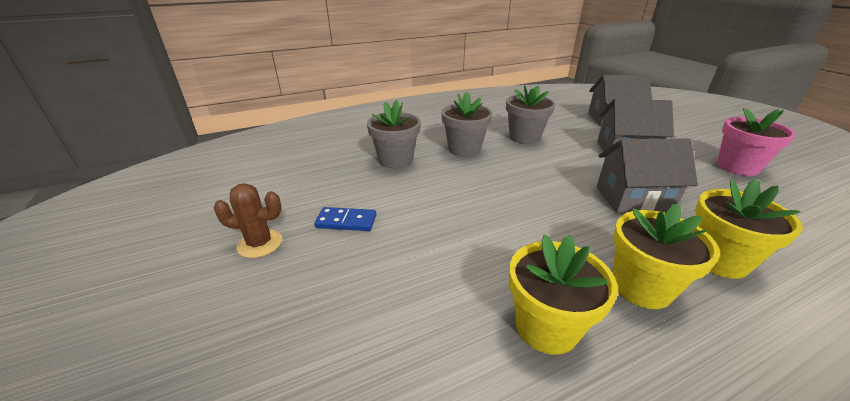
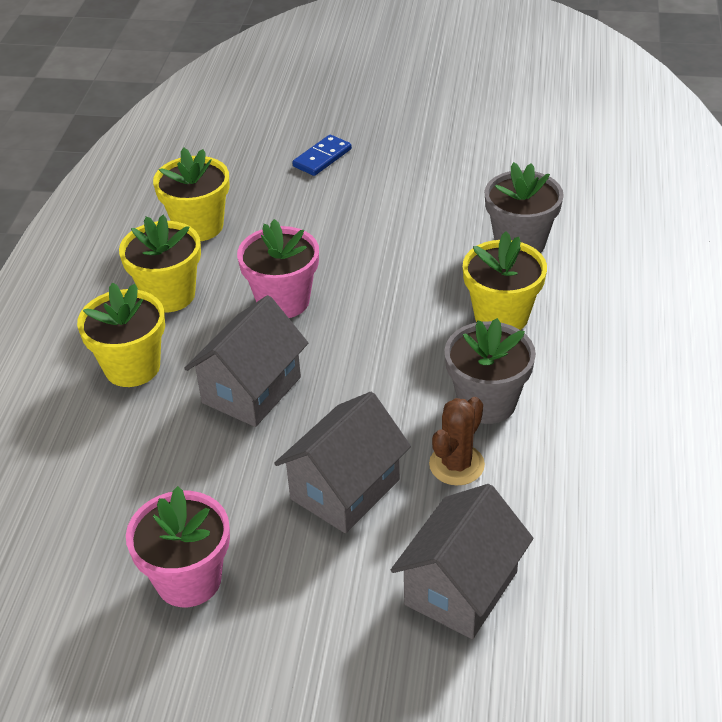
camera: 125 degrees right, 10 degrees up
brown cactus [214,183,282,258] -> brown cactus moved to [429,397,485,486]
blue domino [314,207,376,231] -> blue domino moved to [292,135,352,176]
grey flower pot [441,91,492,157] -> yellow flower pot [463,231,547,330]
none -> pink flower pot [237,219,319,318]

